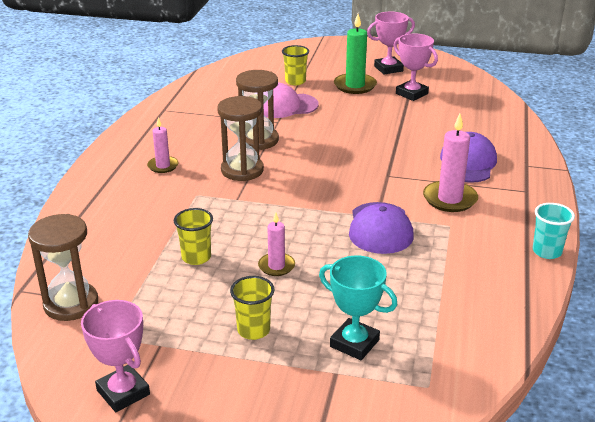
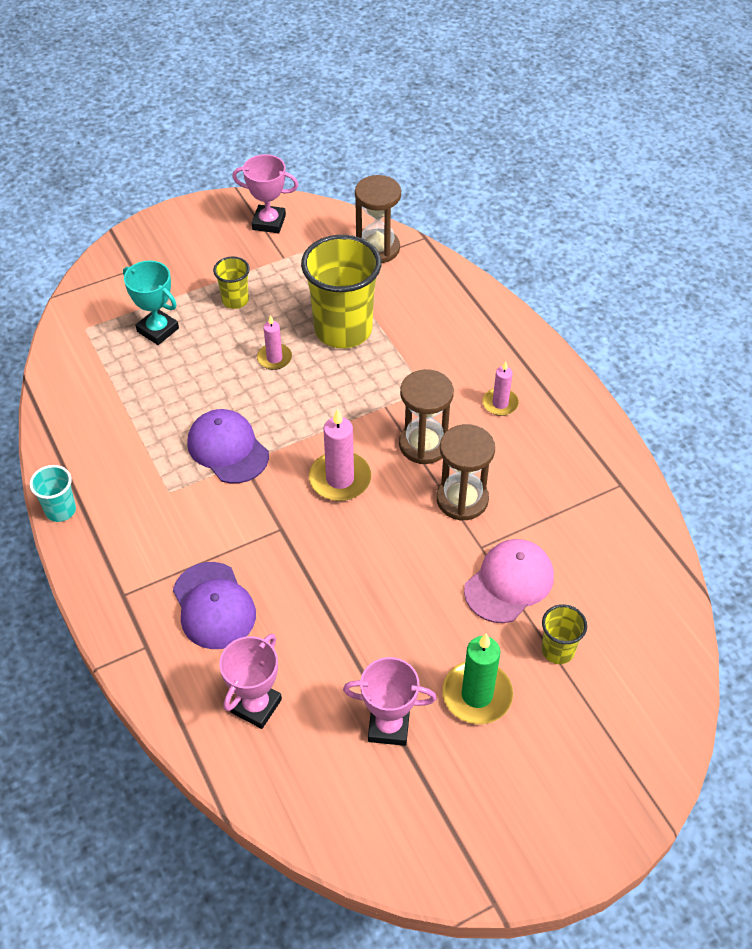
camera: 140 degrees right, 20 degrees up
yellow cup [174,208,213,265] -> yellow cup [301,235,381,348], size x2.10
turquoise trophy [319,256,398,360] -> turquoise trophy turned 45 degrees clockwise [123,260,179,345]
pink trophy [367,12,415,75] -> pink trophy moved to [219,634,282,729]
pink candle [423,114,478,212] -> pink candle moved to [309,408,371,501]

